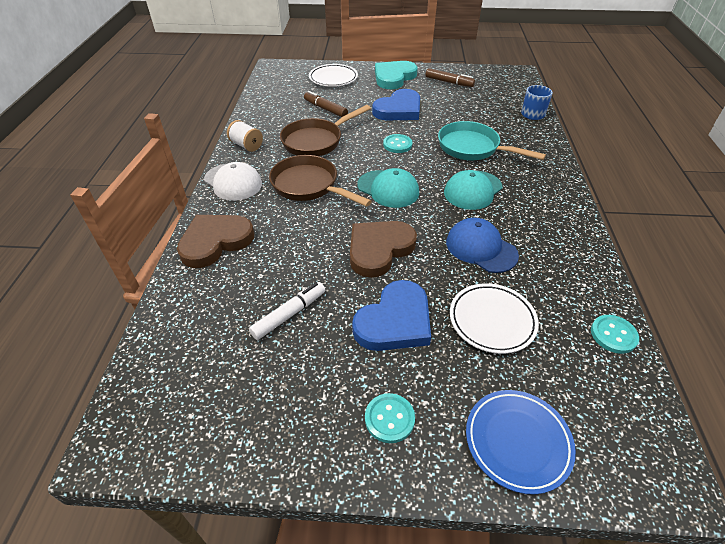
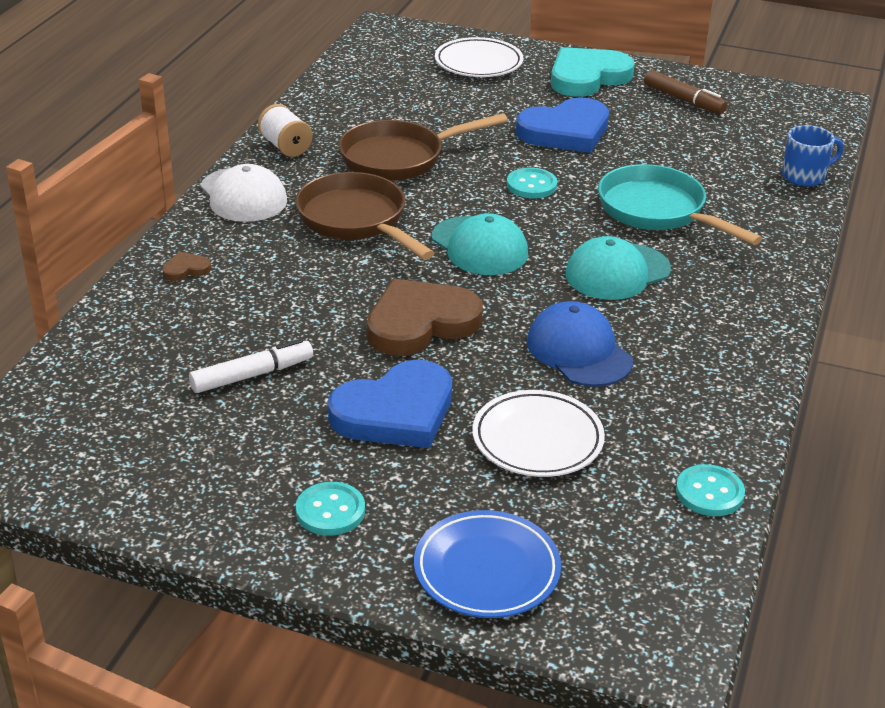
camera: 15 degrees right, 10 degrees down
brown heart [177,215,254,268] -> brown heart [162,252,211,281], size x0.41
brown marker [304,91,348,117] -> none

